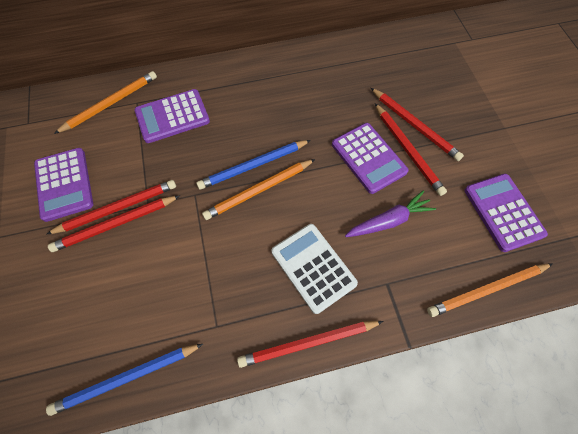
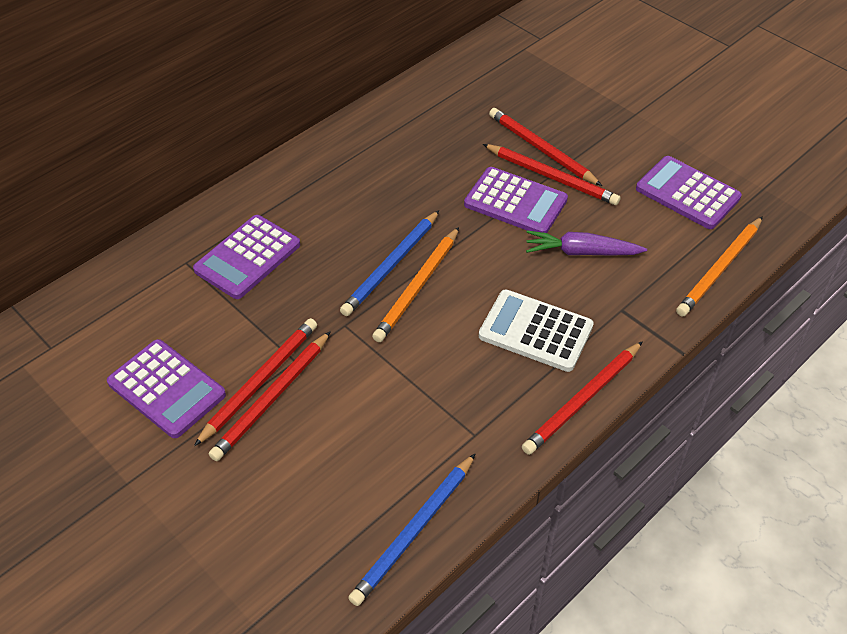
camera: 30 degrees left, 15 degrees down
orange pencil [54,71,157,134] -> none
purple carrot [345,190,436,237] -> purple carrot turned 120 degrees counterclockwise [526,231,647,256]
red pencil [371,88,464,161] -> red pencil turned 150 degrees counterclockwise [489,108,602,186]

